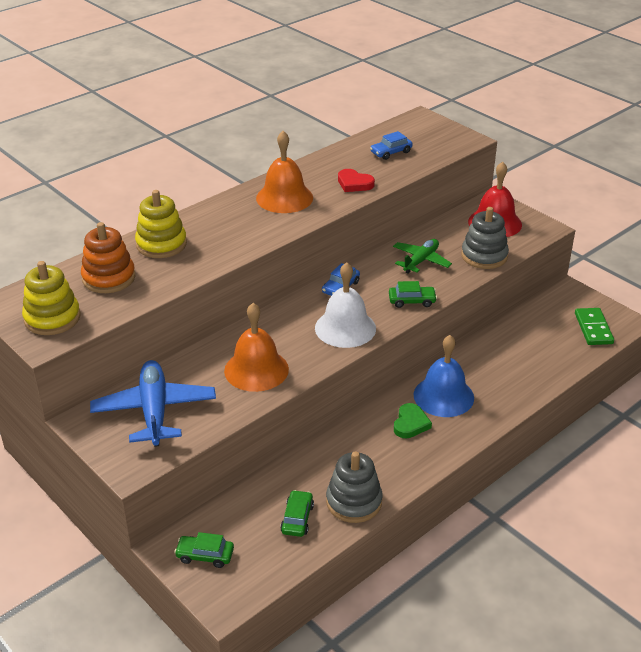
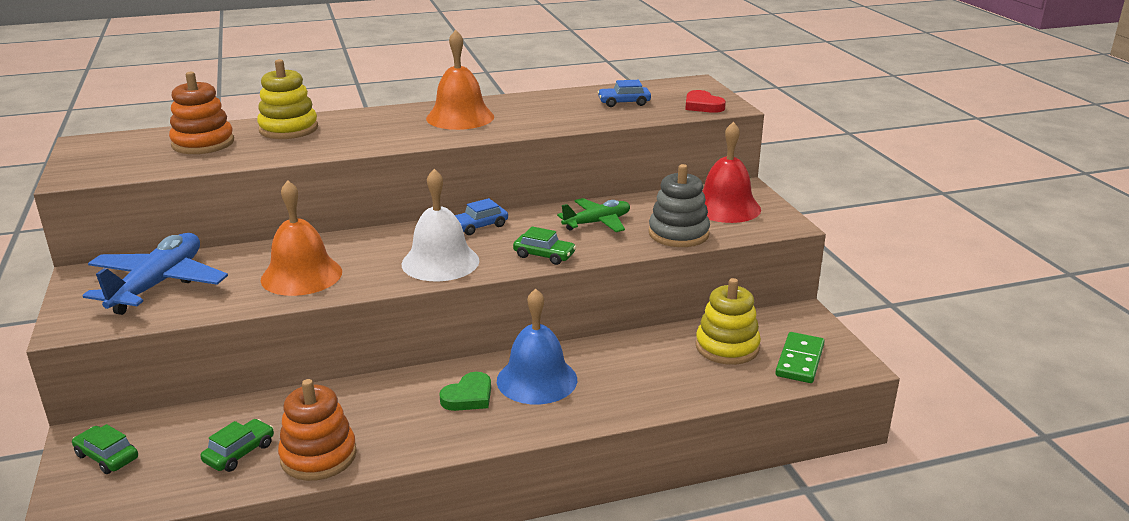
camera: 25 degrees right, 10 degrees down
yellow stacking toy [22,261,81,335] -> yellow stacking toy moved to [695,278,761,365]
grey stacking toy [326,451,383,523] -> orange stacking toy [278,379,357,481]
red heart [338,169,375,192] -> red heart moved to [685,90,726,113]

